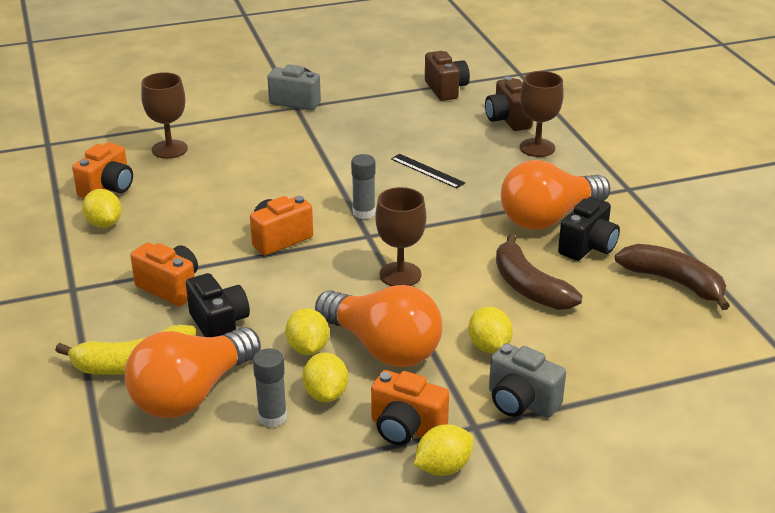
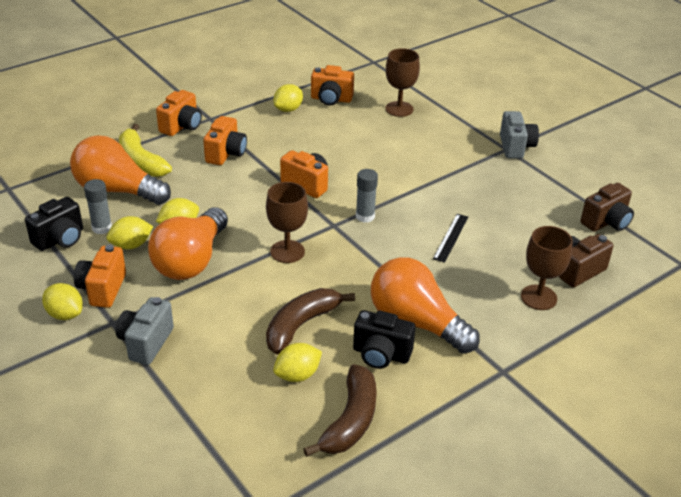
camera: 70 degrees right, 5 degrees up
black camera [186,273,250,337] -> black camera moved to [25,197,83,251]
yellow lemon [468,307,513,353] -> yellow lemon moved to [273,343,322,382]
none -> orange camera [156,90,202,136]

